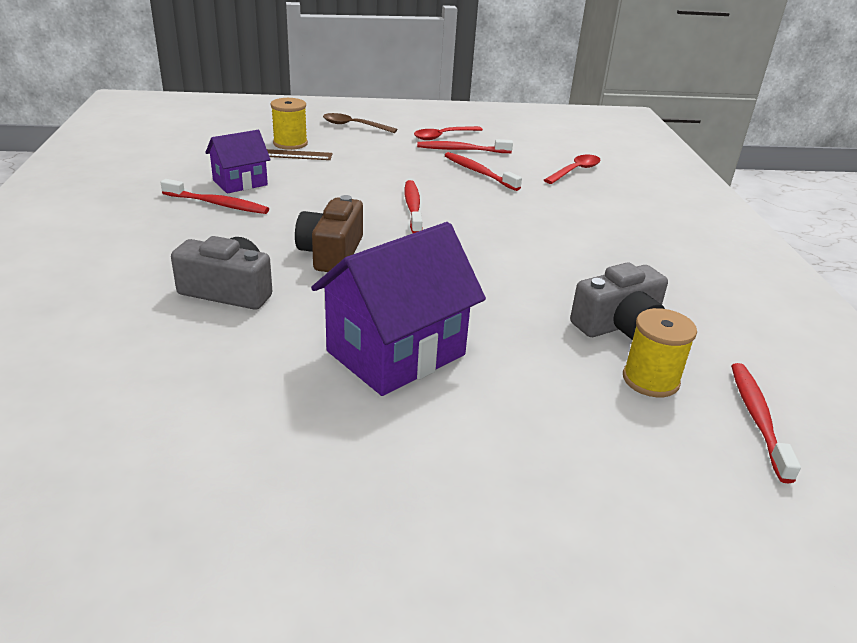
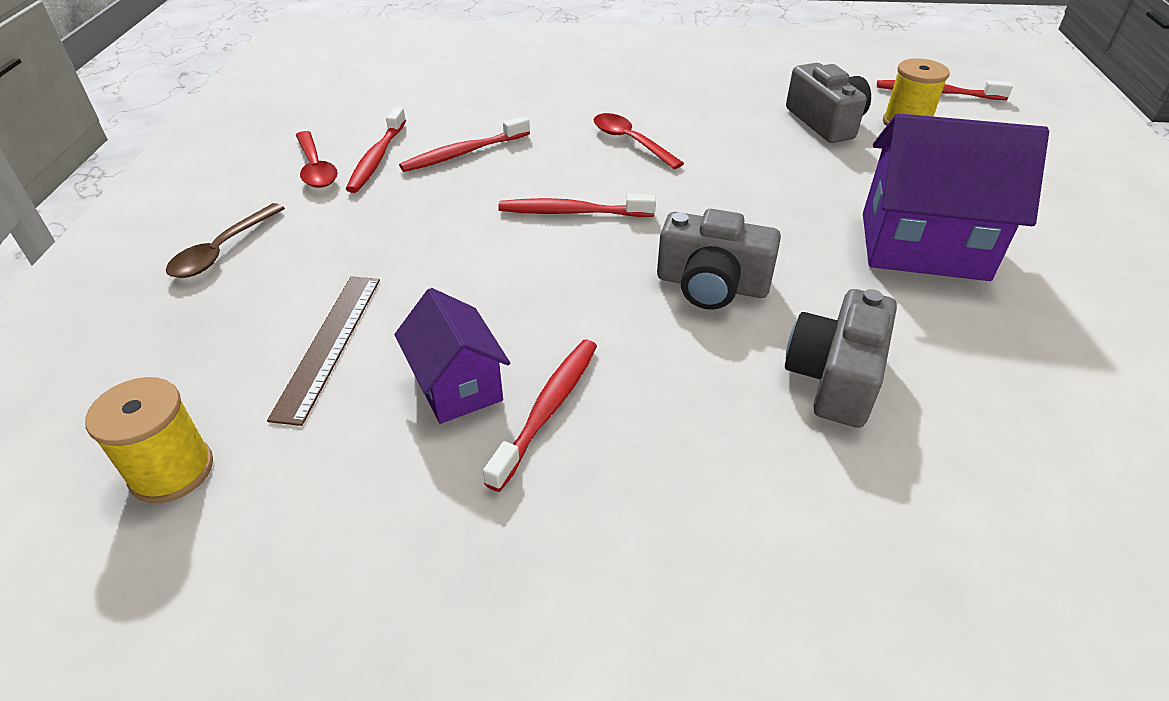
camera: 80 degrees left, 10 degrees up
yellow spool [271,98,308,150] -> yellow spool moved to [85,377,213,503]
brown camera [295,195,363,272] -> grey camera [657,209,781,310]
purple house [311,222,486,396] -> purple house turned 45 degrees counterclockwise [863,113,1049,281]
red spoon [544,154,601,184] -> red spoon moved to [594,113,684,169]

